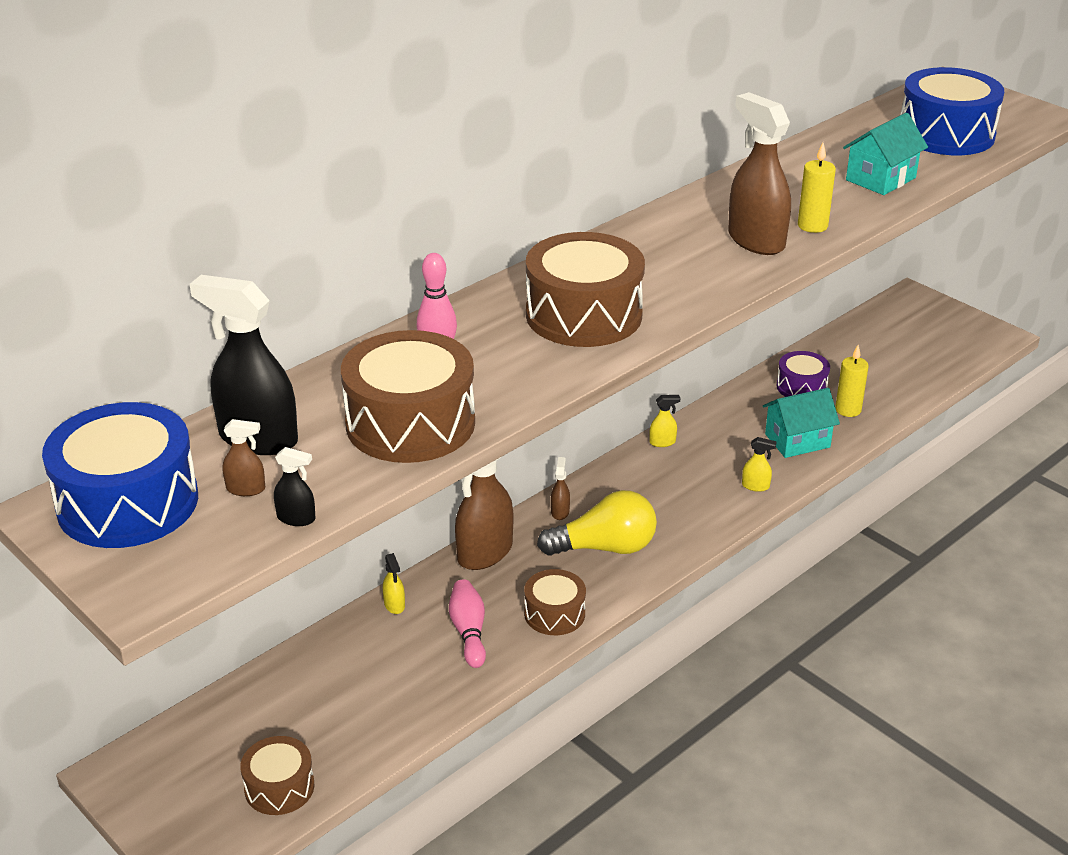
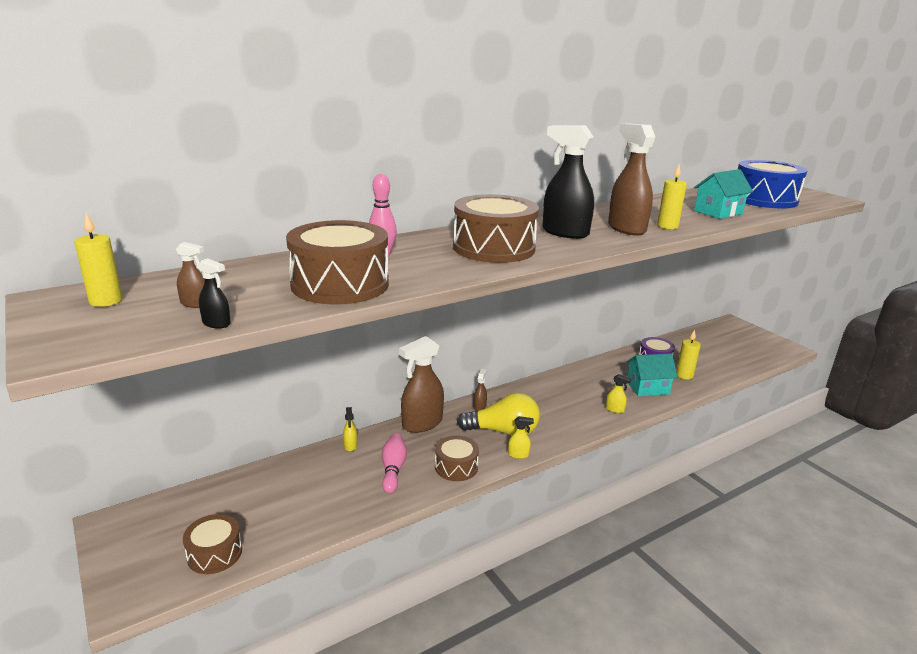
camera: 10 degrees right, 10 degrees down
blue drum [42,402,198,548] -> yellow candle [74,213,123,307]
black spray bottle [190,275,298,455] -> black spray bottle moved to [542,125,594,239]
yellow spray bottle [649,395,680,447] -> yellow spray bottle moved to [508,416,534,459]

